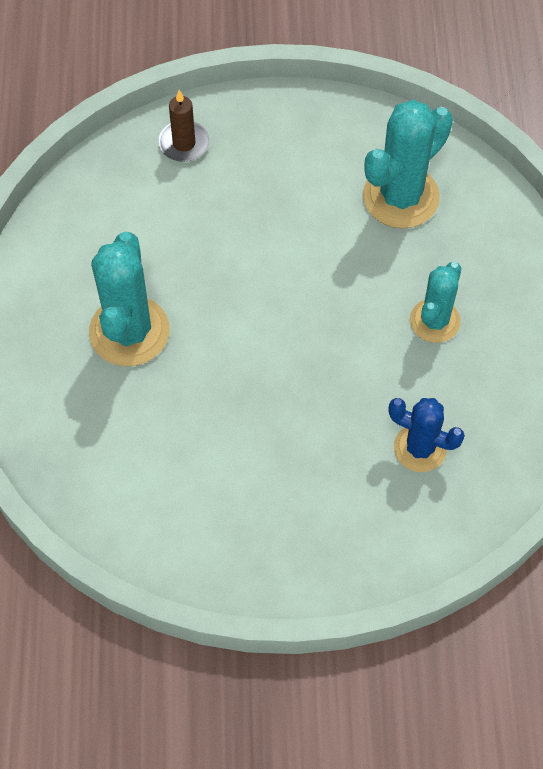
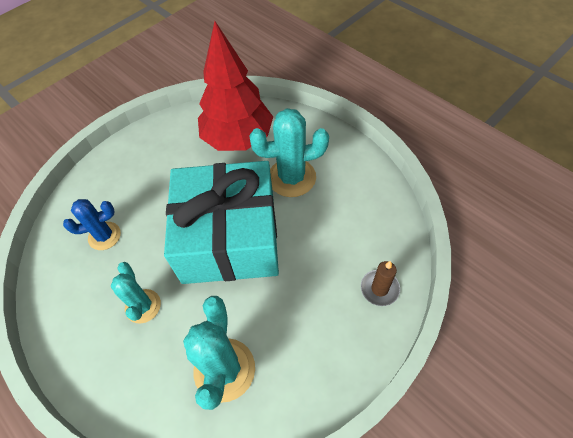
camera: 140 degrees right, 5 degrees down
turquoise cactus [89,232,170,366] -> turquoise cactus turned 60 degrees counterclockwise [249,108,329,197]
none -> turquoise gift [164,161,279,284]
none -> red tree [198,21,273,151]

